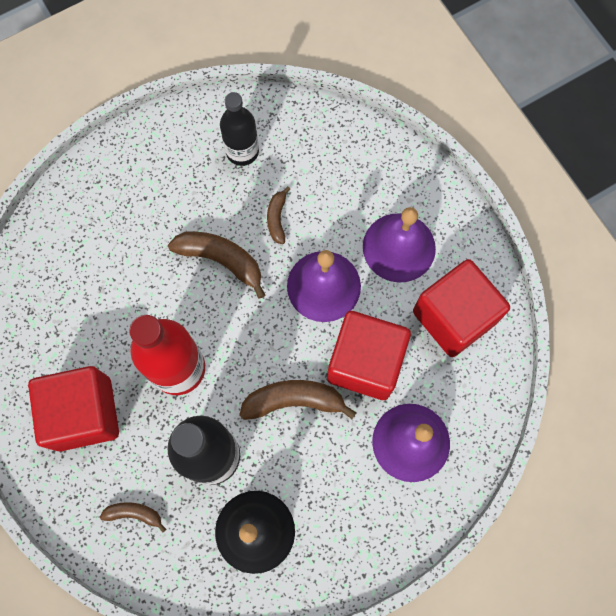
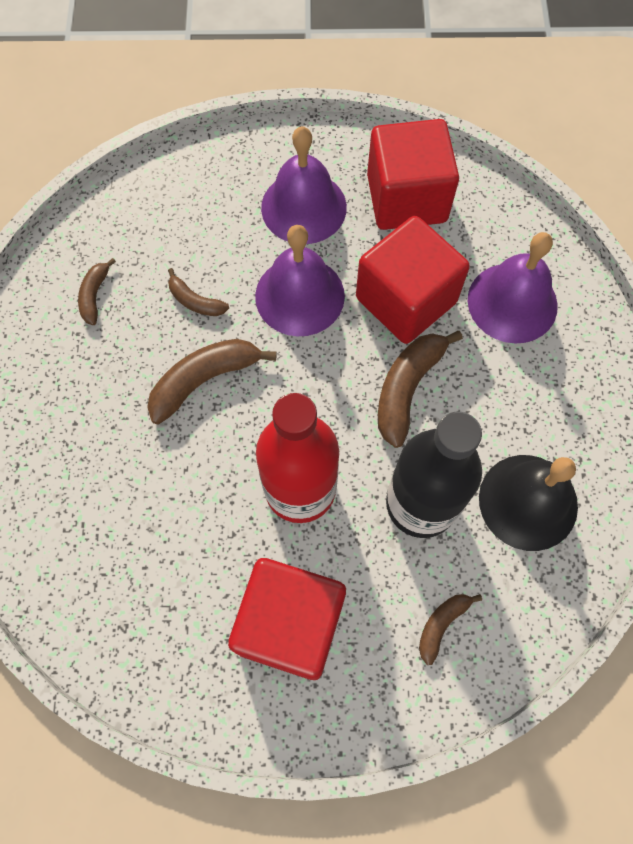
camera: 60 degrees left, 5 degrees down
black bottle [220,92,259,166] -> brown banana [78,258,116,325]

